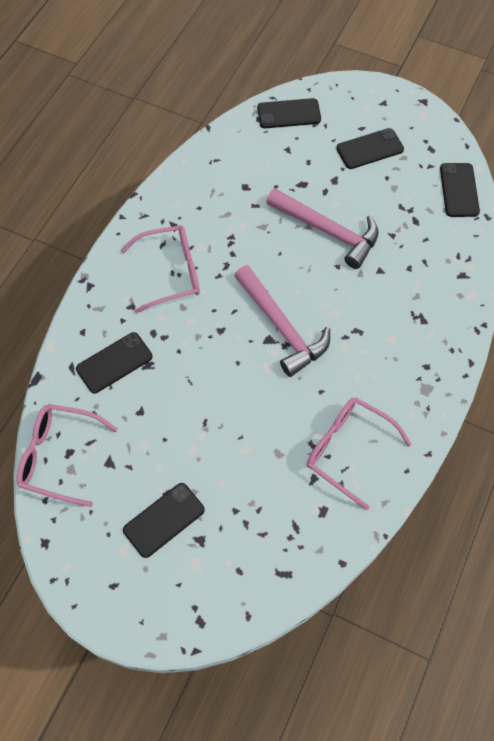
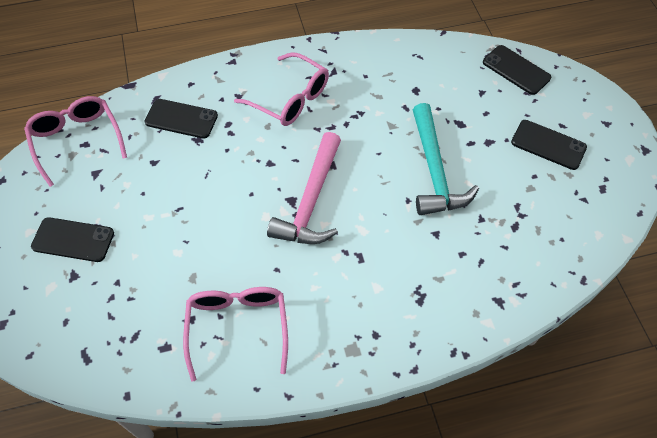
camera: 50 degrees right, 5 degrees down
pink hammer [266,188,379,269] -> turquoise hammer [413,103,479,215]
black phone [440,163,480,217] -> none

